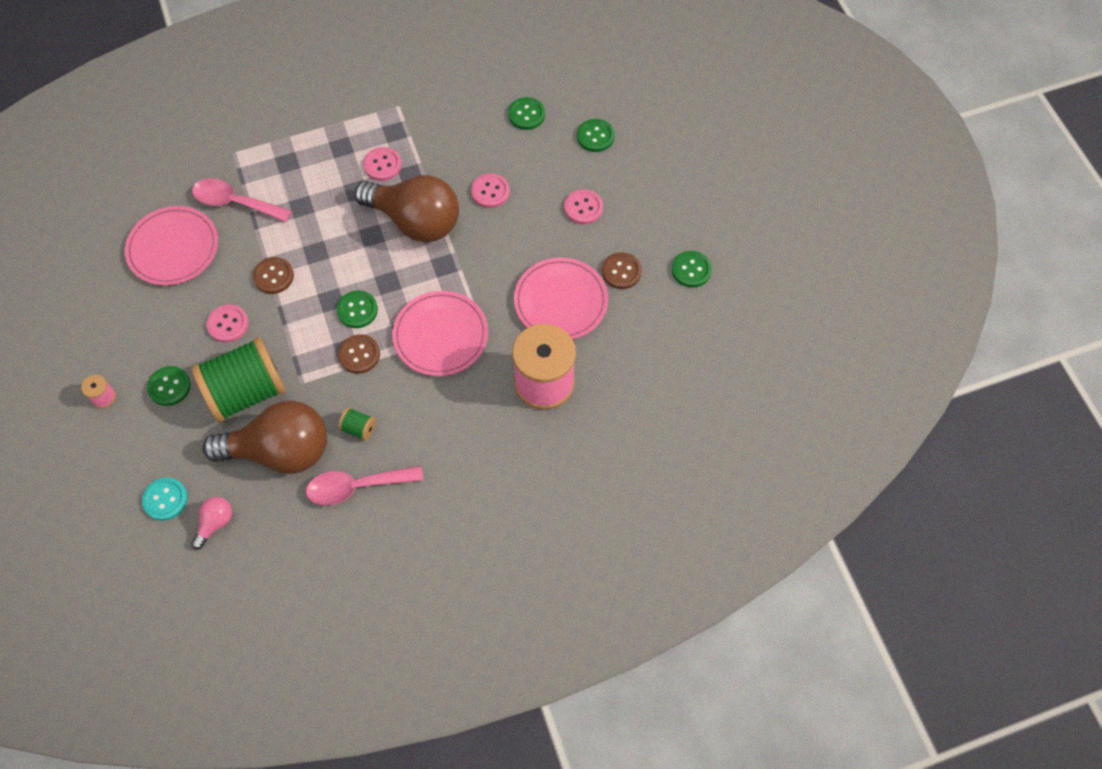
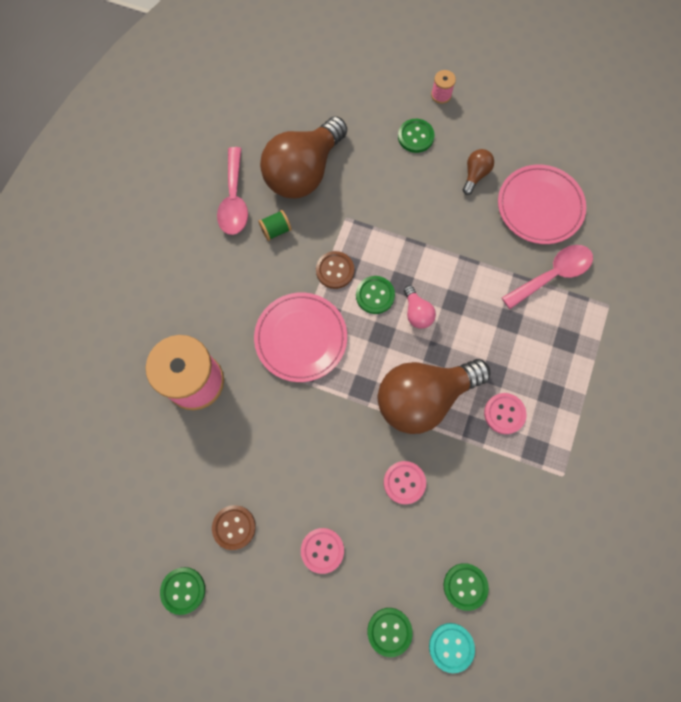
camera: 130 degrees right, 10 degrees up
turquoise button [142,477,188,521] -> turquoise button moved to [429,623,475,673]
green spool [191,337,286,422] -> none
pink light bulb [191,497,232,550] -> pink light bulb moved to [404,285,436,329]
pink button [207,304,249,343] -> none
brown button [253,257,294,294] -> none
pink spoon [306,466,423,506] -> pink spoon turned 150 degrees clockwise [217,147,248,235]
pink plate [514,257,608,339] -> none
none -> brown light bulb [463,149,494,195]

